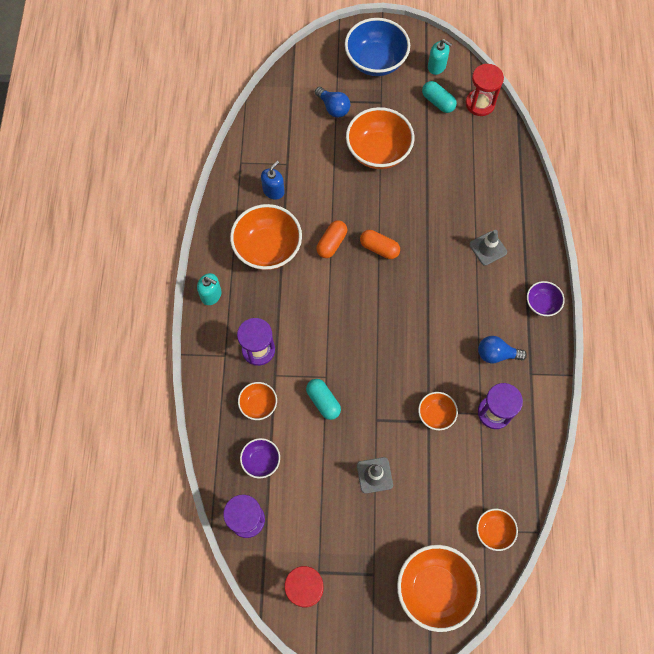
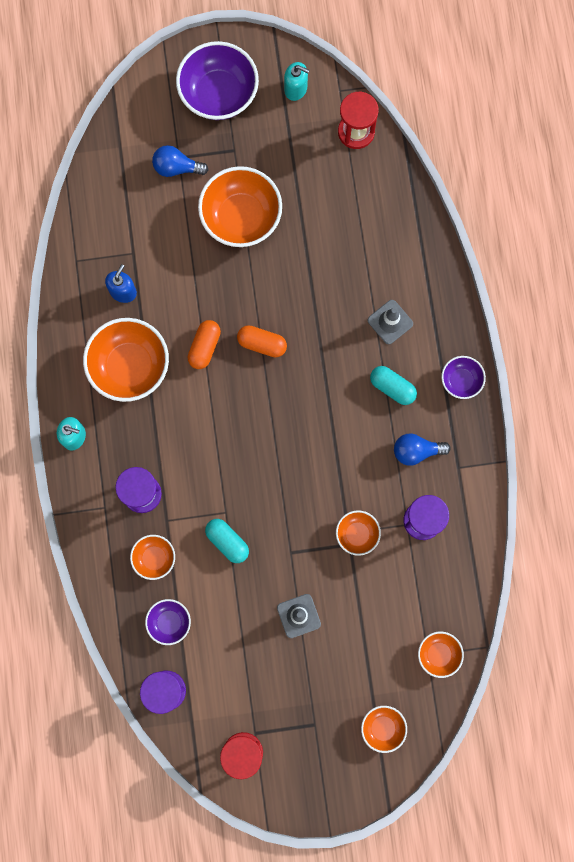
camera: 10 degrees left, 10 degrees up
blue light bulb [315,87,350,118] -> blue light bulb turned 150 degrees clockwise [152,145,208,177]
blue bowl [345,18,410,76] -> purple bowl [176,41,259,120]
orange bowl [397,545,481,632] -> orange bowl [361,706,407,753], size x0.52
turquoise capsule [422,81,457,113] -> turquoise capsule moved to [370,366,417,405]

